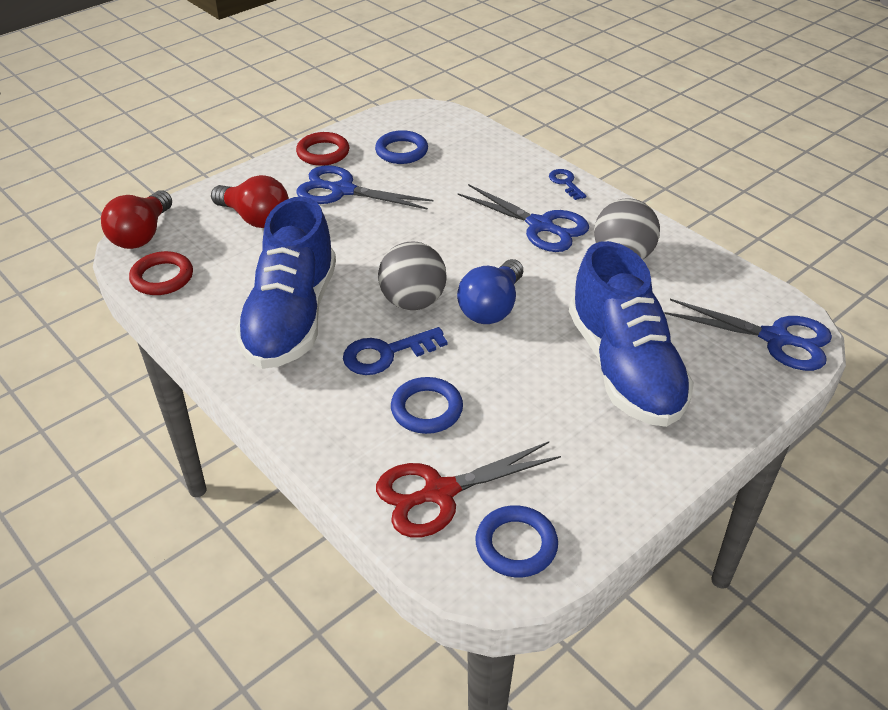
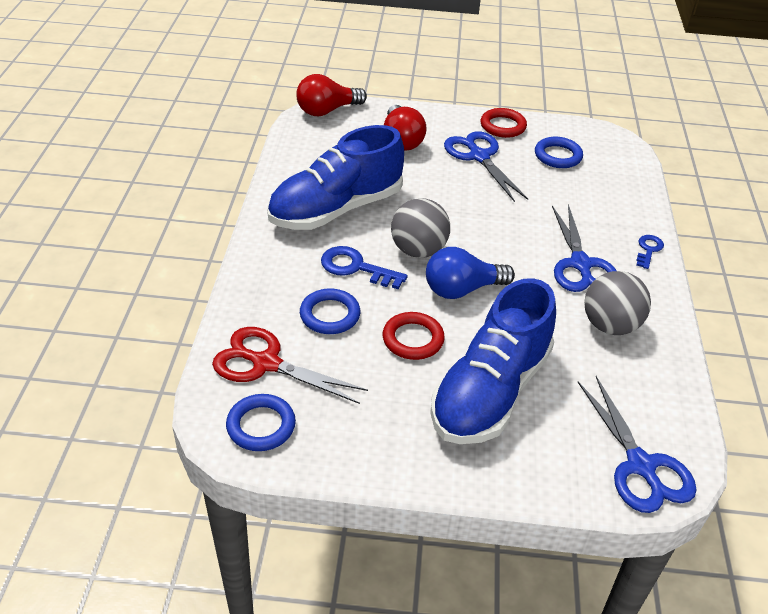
camera: 45 degrees right, 0 degrees up
red ring [129,251,193,295] -> red ring moved to [383,312,445,360]

